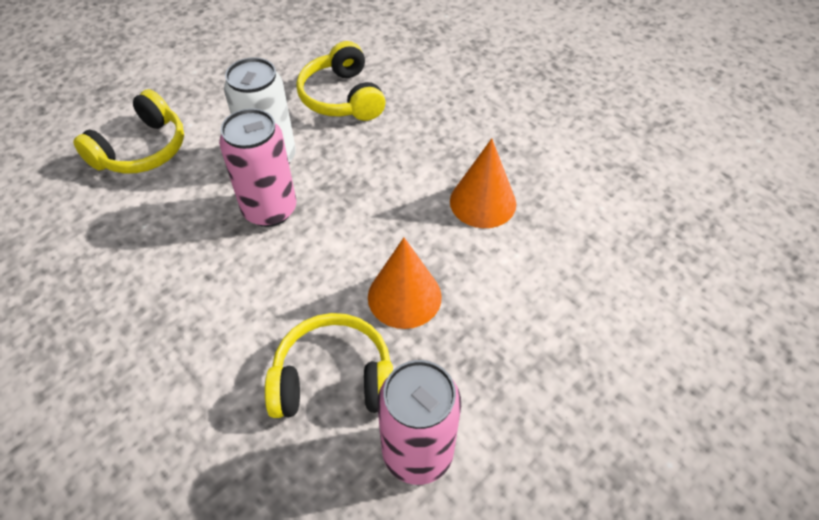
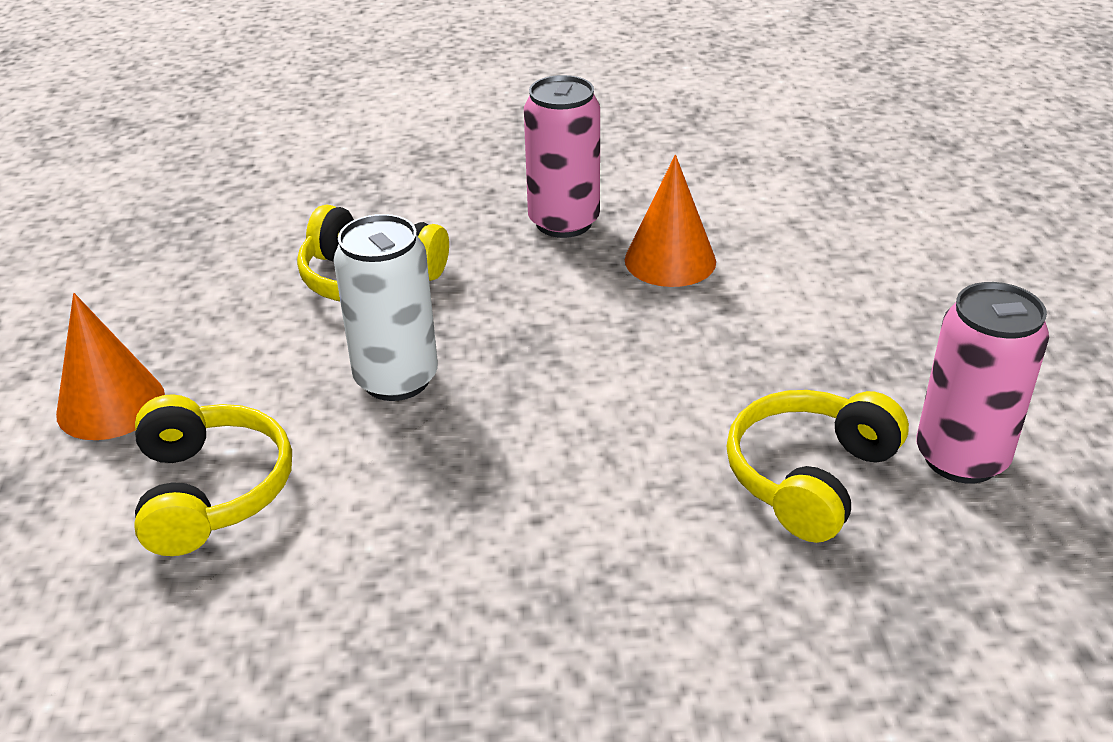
camera: 50 degrees left, 15 degrees down
pink can [219,108,296,227] -> pink can moved to [524,75,600,238]
orange cone [368,237,442,329] -> orange cone moved to [56,293,165,440]

